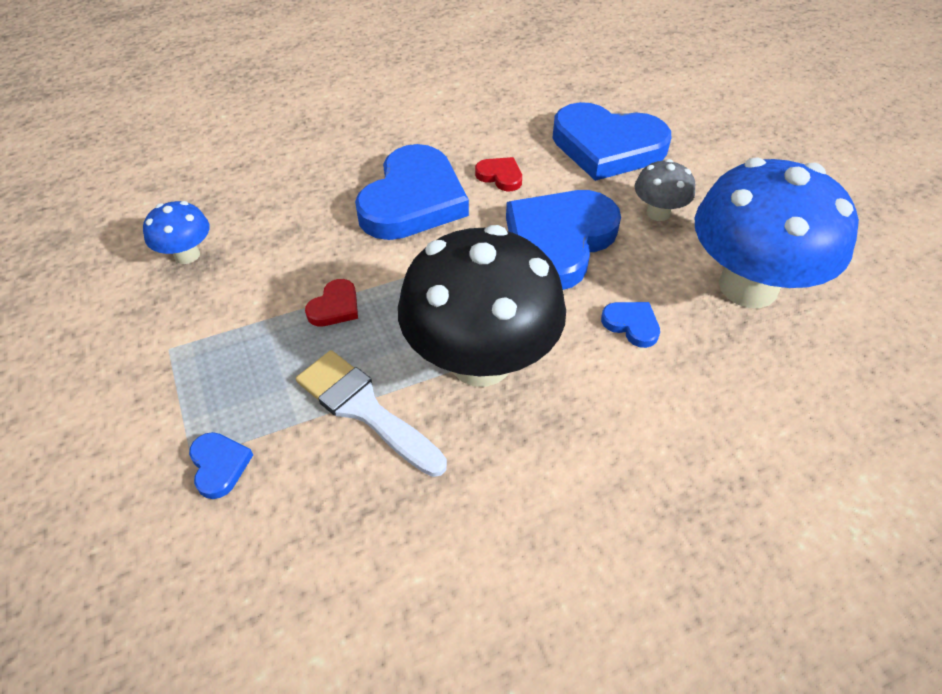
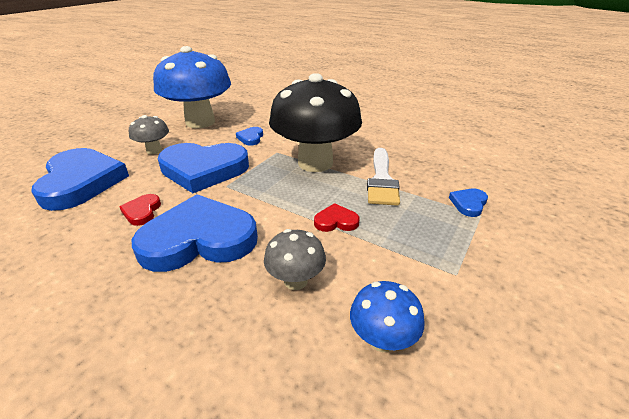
camera: 125 degrees left, 15 degrees down
none -> grey mushroom [264,229,326,290]

